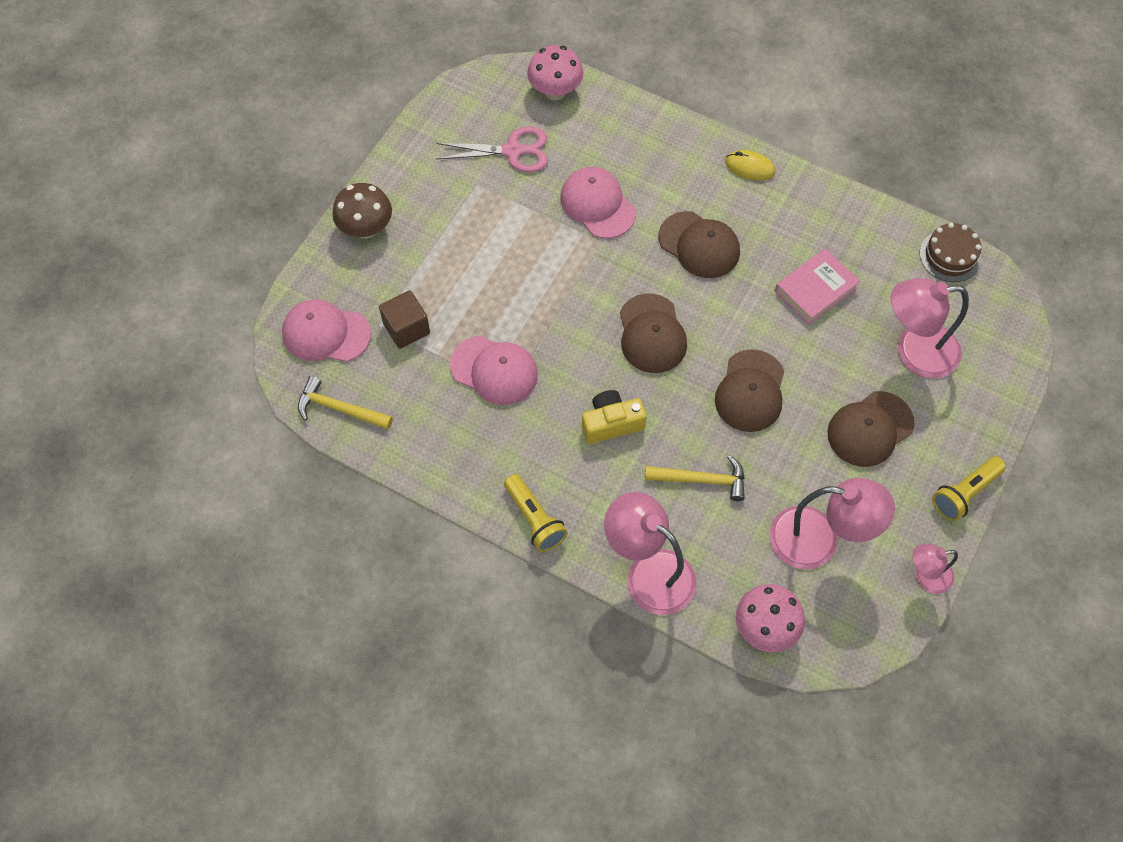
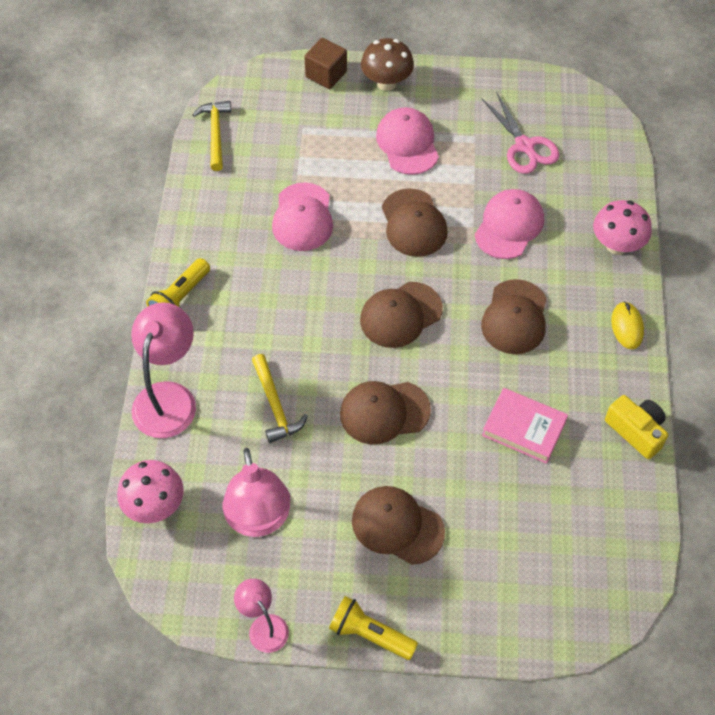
camera: 65 degrees right, 5 degrees down
pink cap [282,299,371,362] -> pink cap moved to [376,107,439,175]
brown cube [379,290,430,349] -> brown cube moved to [304,38,347,89]
pink mushroom [527,45,583,101] -> pink mushroom moved to [593,200,652,255]
yellow camera [582,390,647,444] -> yellow camera moved to [605,395,668,459]
pink lamp [890,278,969,378] -> none
brown cake [920,223,981,282] -> none
none -> brown cap [382,188,448,257]

